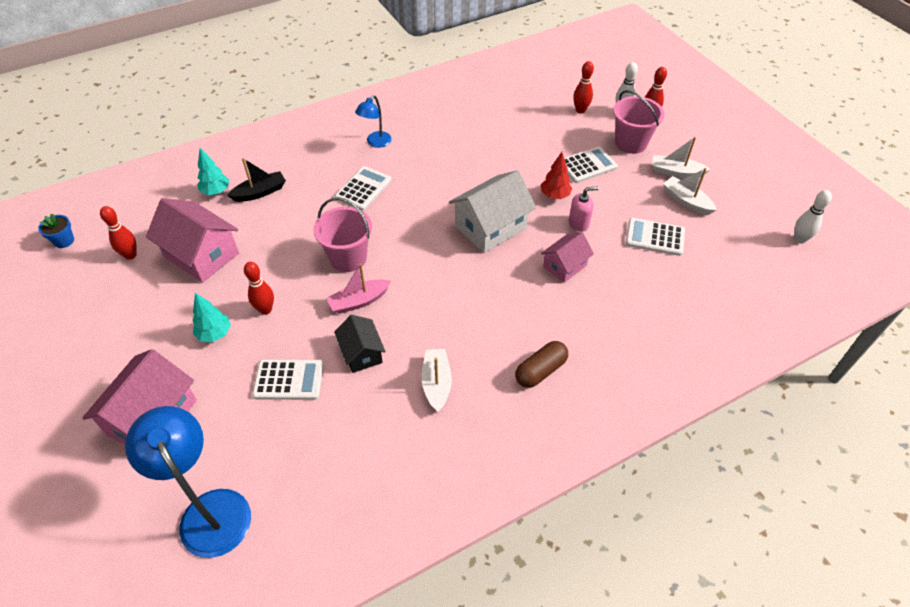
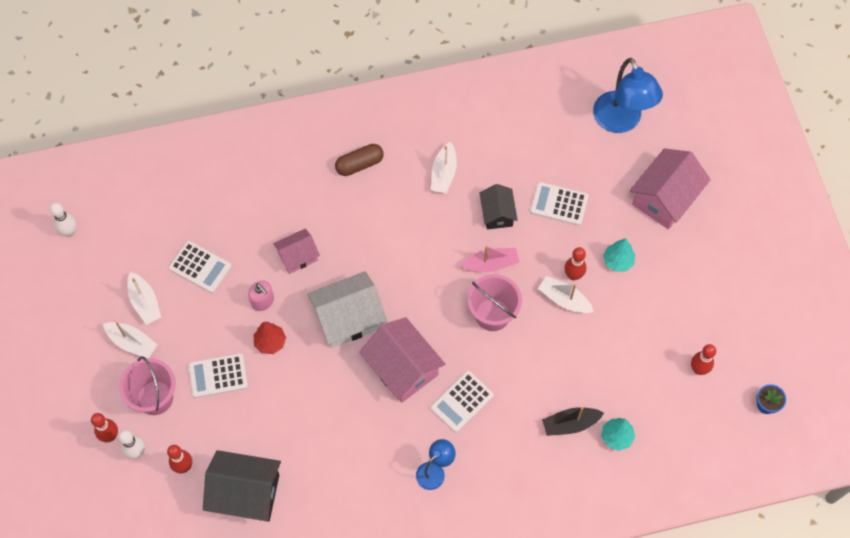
camera: 165 degrees left, 15 degrees up
pink house [146,198,239,283] -> pink house moved to [359,317,445,403]
pink soap dispenser [569,187,599,232] -> pink soap dispenser turned 135 degrees counterclockwise [248,281,274,311]
none -> black house [203,450,281,522]
none -> white boat [538,276,594,313]

